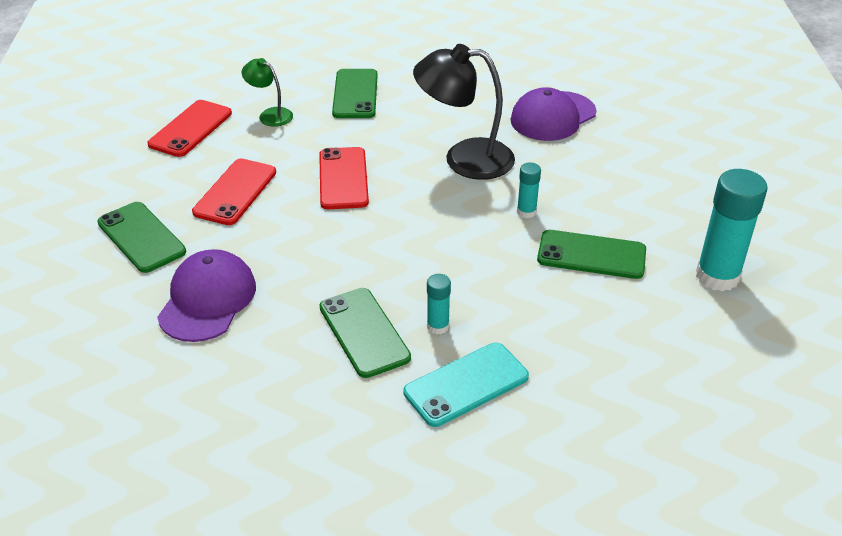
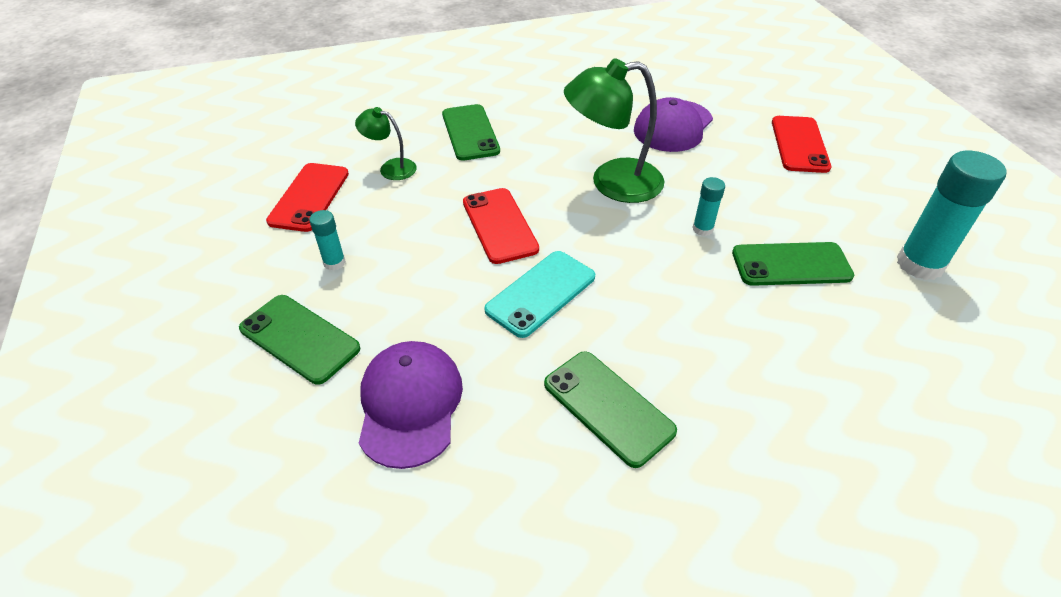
camera: 15 degrees left, 5 degrees up
red phone [192,159,276,225] -> red phone moved to [772,116,831,173]
turquoise phone [404,343,529,427] -> turquoise phone moved to [484,251,595,338]
black lamp [413,44,515,180] -> green lamp [564,58,665,203]
turquoise glue stick [427,274,451,334] -> turquoise glue stick moved to [309,210,346,271]

